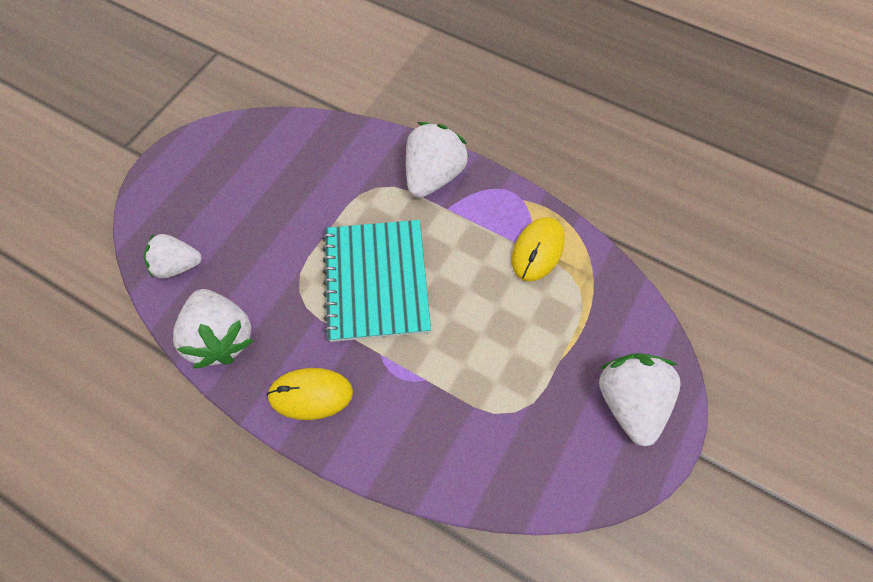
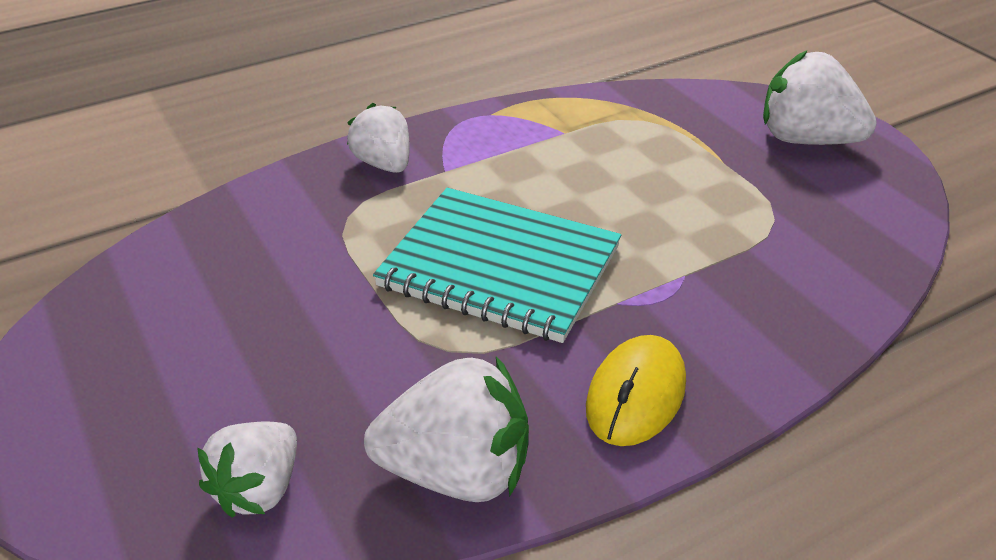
camera: 60 degrees left, 25 degrees down
white strawberry [406,122,469,198] -> white strawberry [347,103,410,173], size x0.66
yellow mouse [512,217,565,282] -> none

